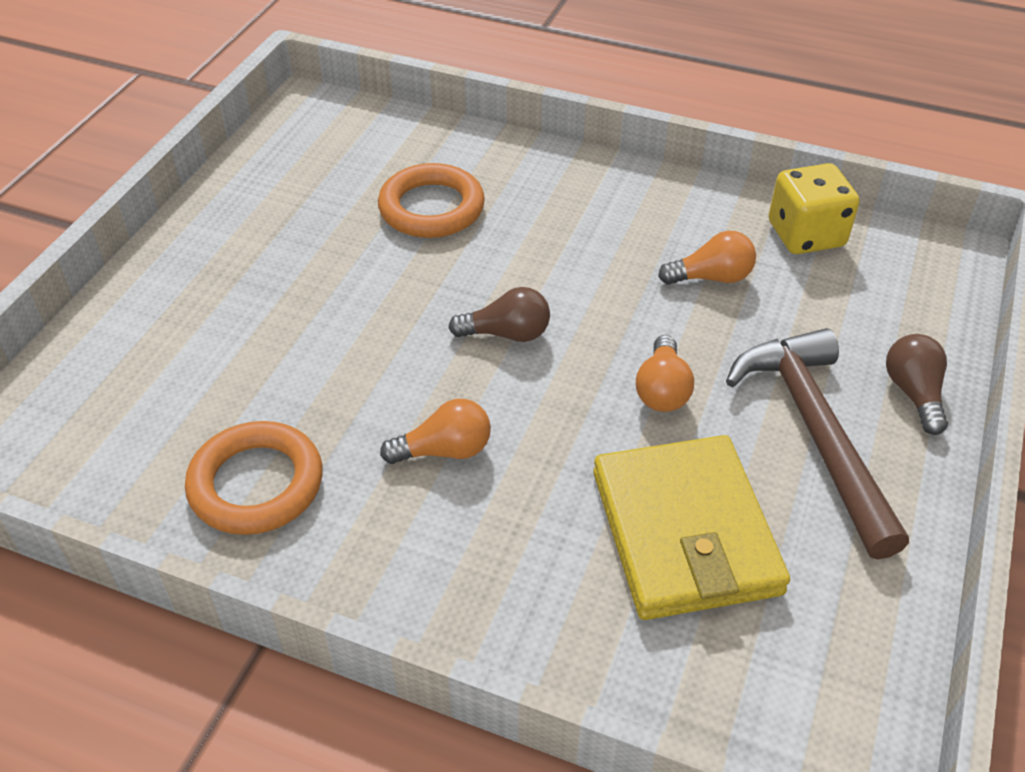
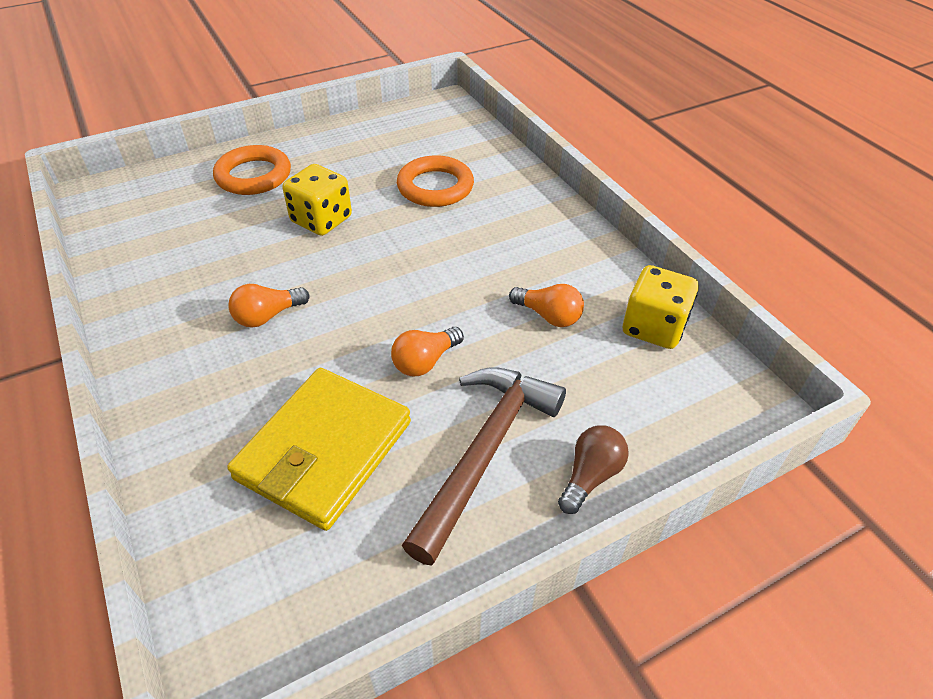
camera: 40 degrees right, 0 degrees up
orange ring [185,421,323,535] -> orange ring moved to [213,145,291,195]
orange light bulb [380,399,491,464] -> orange light bulb turned 120 degrees clockwise [228,284,309,328]
brown light bulb [449,287,550,342] -> none
none -> yellow dice [282,164,352,236]

